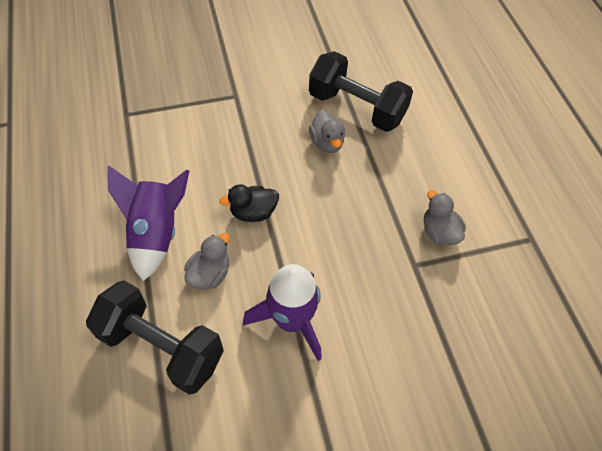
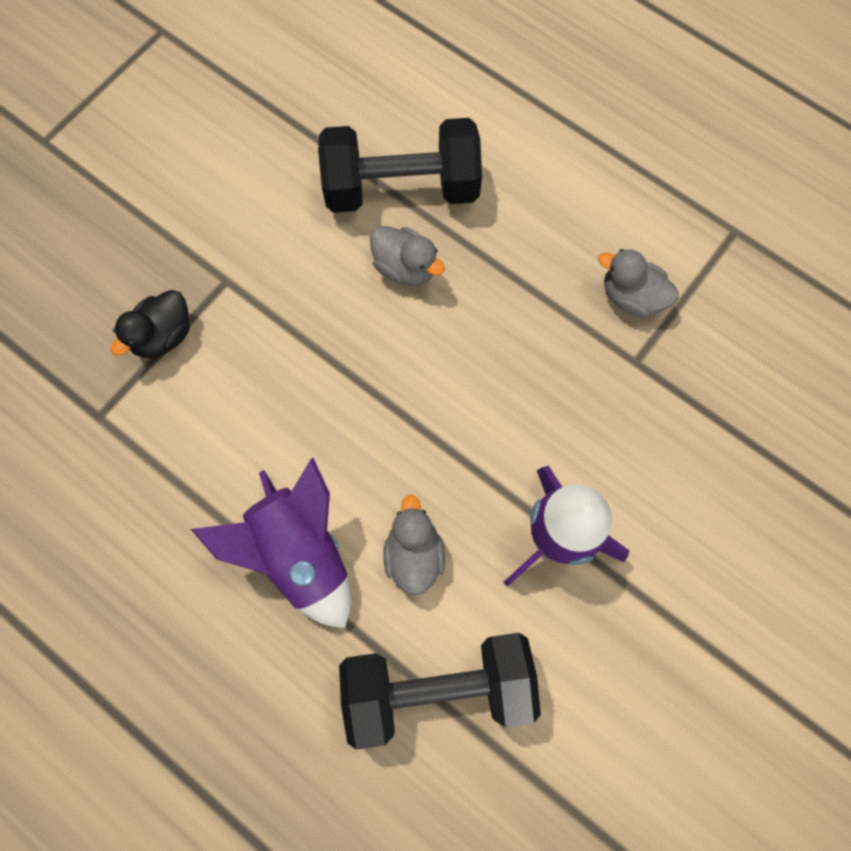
camera: 35 degrees left, 15 degrees up
black duck [219,184,279,222] -> black duck moved to [111,290,190,358]

